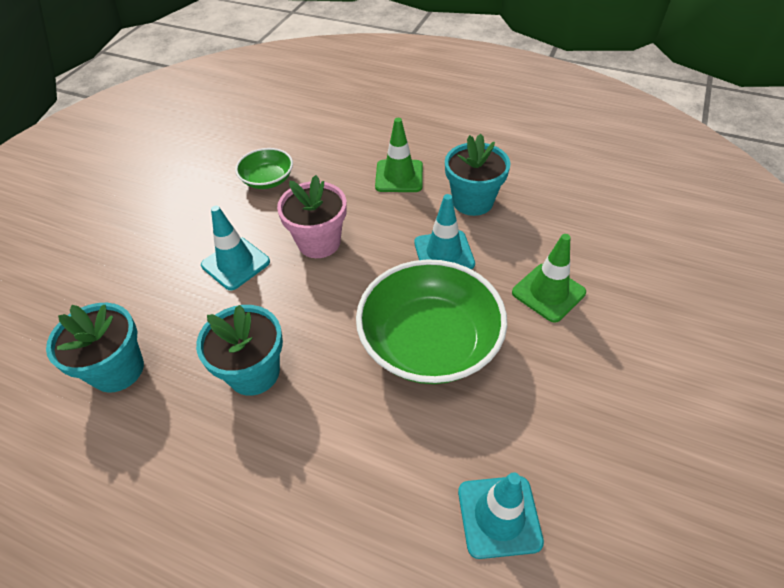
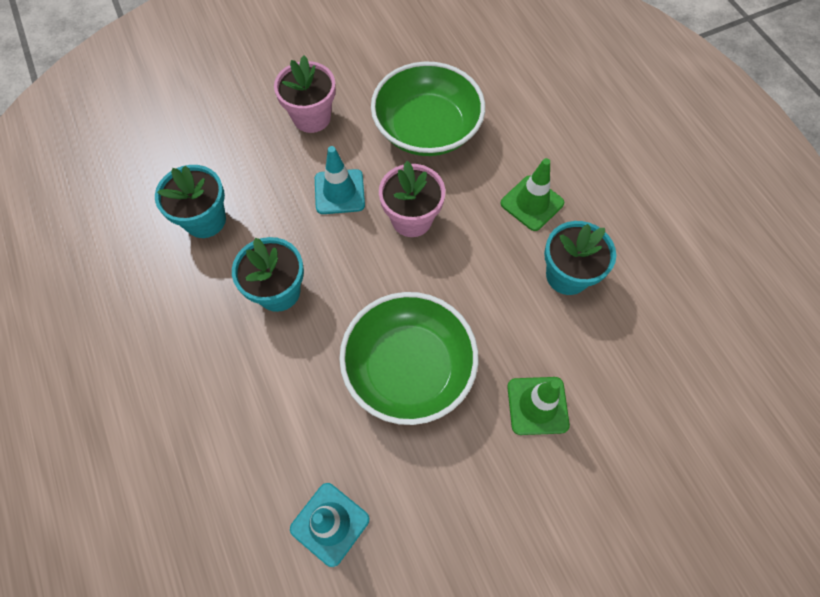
camera: 40 degrees right, 15 degrees up
green bowl [235,148,293,189] -> green bowl [371,62,485,156], size x1.94
turquoise traffic cone [414,194,475,269] -> none
none -> pink flower pot [274,55,336,133]

